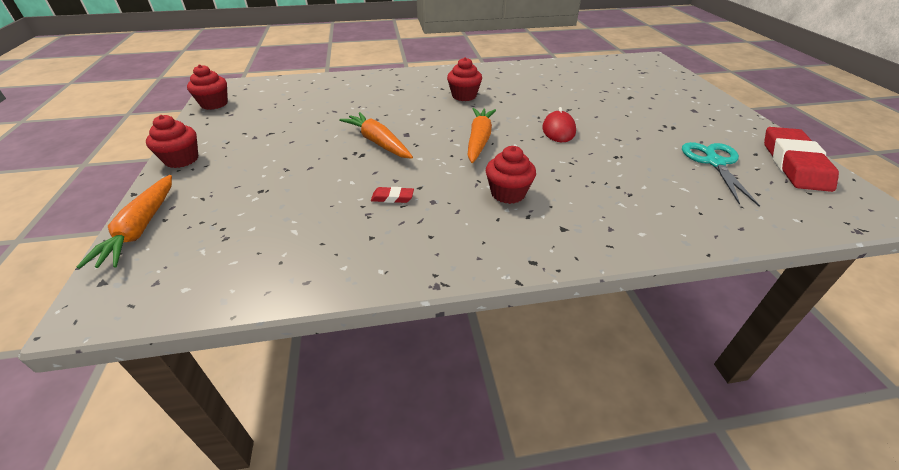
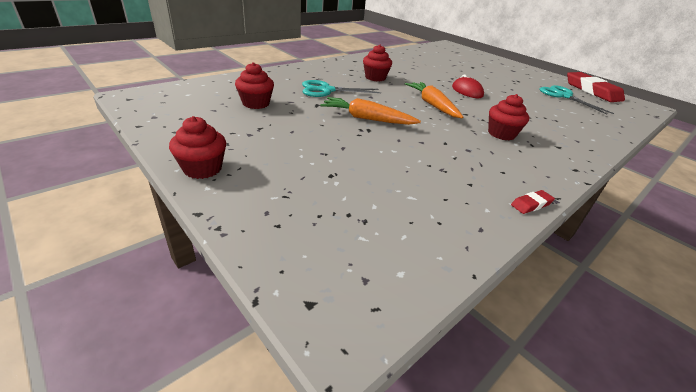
camera: 35 degrees left, 5 degrees down
orange carrot [77,175,172,269] -> none
red cupcake [187,64,228,110] -> red cupcake moved to [235,62,274,109]
red eraser [371,187,414,203] -> red eraser moved to [511,190,555,214]
none -> turquoise scissors [302,80,381,97]

